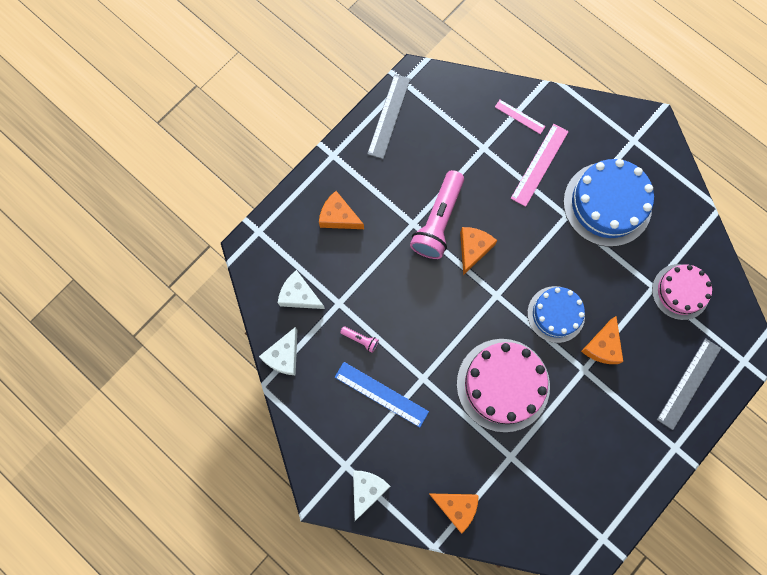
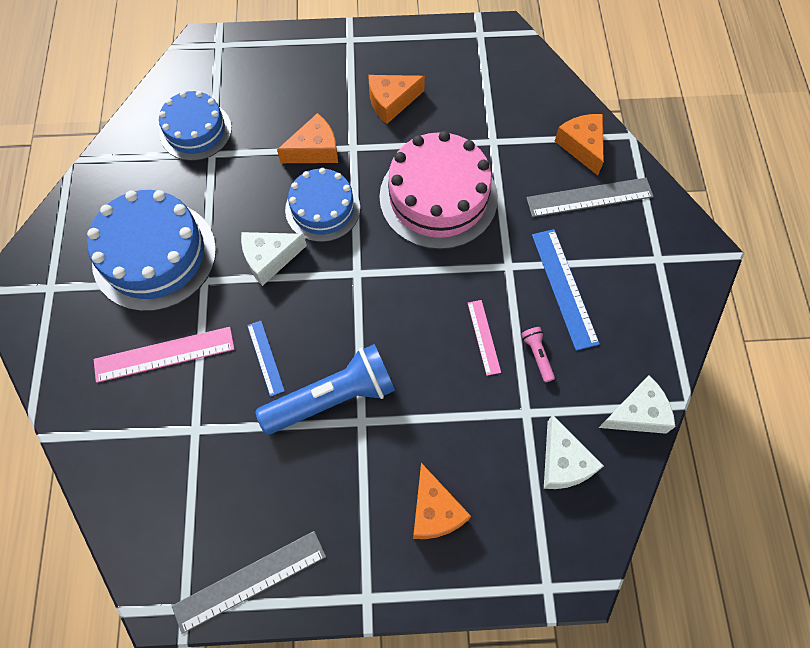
camera: 135 degrees left, 10 degrees down
white cheese [353,471,391,521] -> white cheese moved to [241,232,307,286]
pink flashlight [410,170,464,259] -> blue flashlight [255,344,395,435]
orange cheese [460,227,497,275] -> orange cheese moved to [368,75,425,124]
pink ruler [495,100,546,134] -> pink ruler moved to [468,300,501,376]
pink cake [652,264,712,320] -> blue cake [159,91,232,161]
grey ruler [657,338,721,430] -> grey ruler moved to [526,178,654,217]
none -> blue ruler [247,321,285,397]

